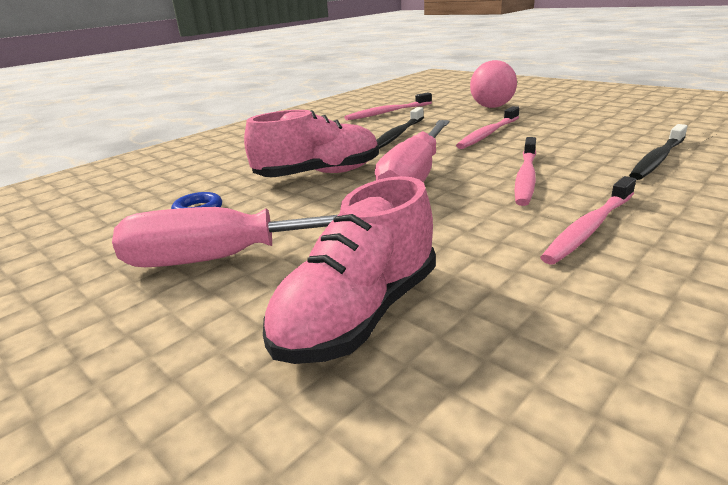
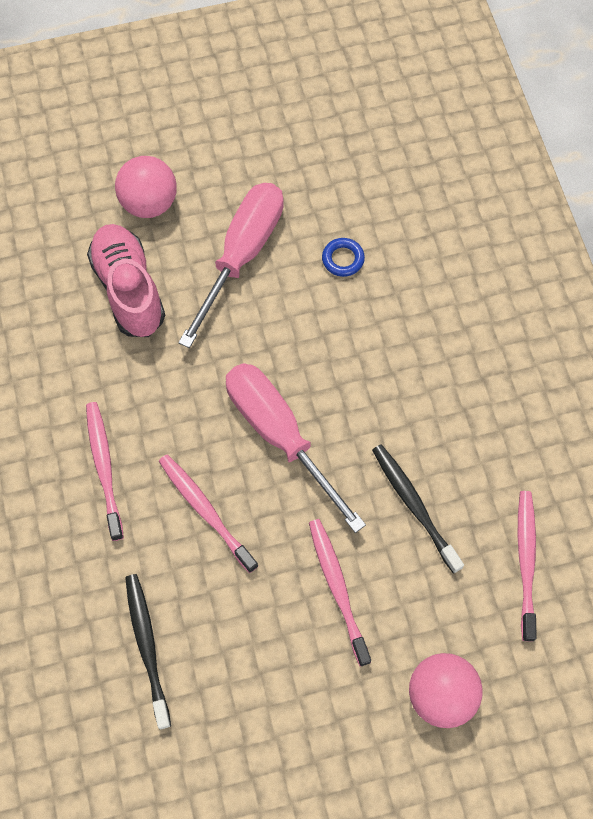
camera: 120 degrees right, 40 degrees up
pink shoe [244,110,379,177] -> none
none -> pink ball [115,156,177,218]

